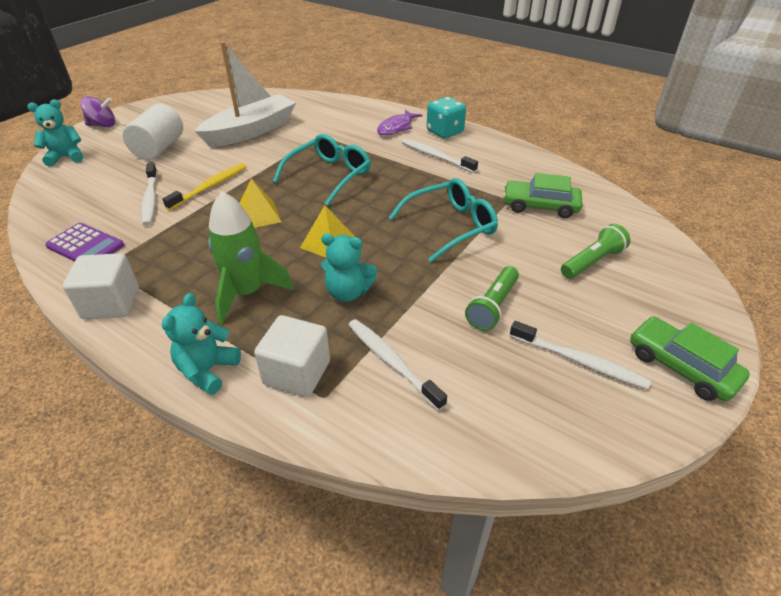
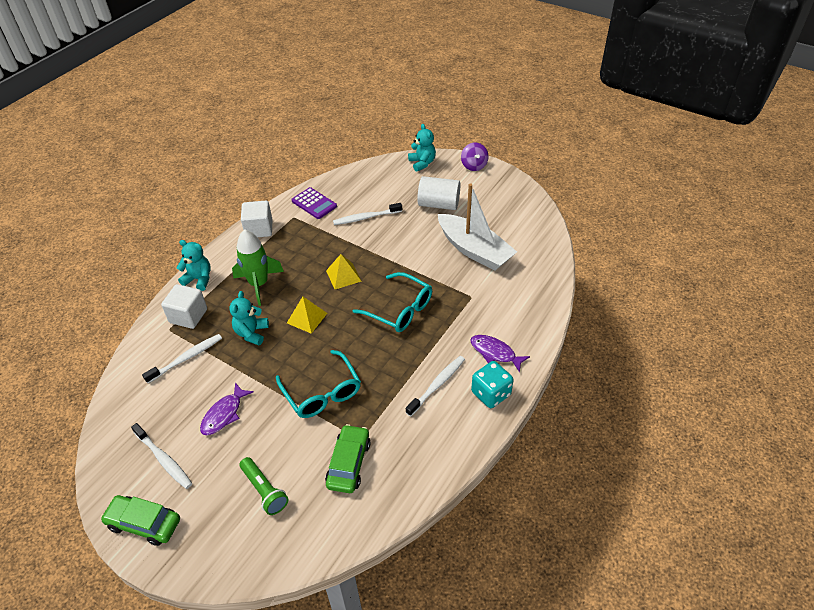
camera: 90 degrees right, 5 degrees up
purple calculator [45,223,124,261] -> purple calculator turned 75 degrees counterclockwise [291,187,337,219]
yellow toothbrush [162,163,247,210] -> none
green flashlight [465,266,519,331] -> purple fish [200,382,254,435]
white toothbrush [510,321,651,390] -> white toothbrush turned 75 degrees counterclockwise [131,423,192,489]
green car [630,316,750,401] -> green car turned 120 degrees counterclockwise [101,495,180,546]

